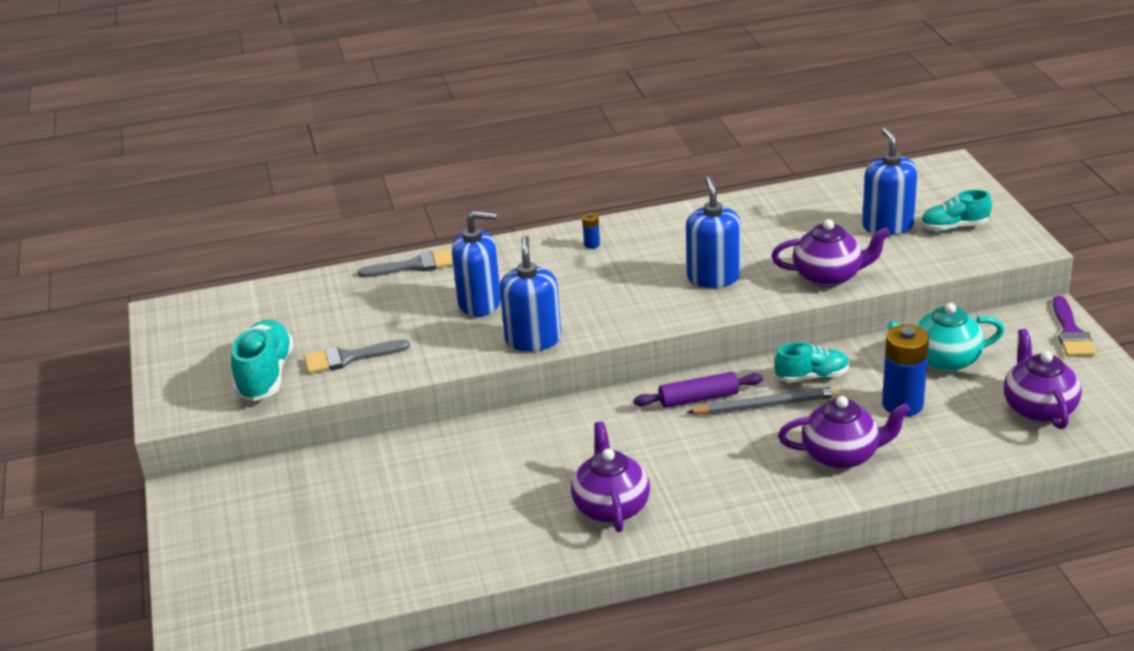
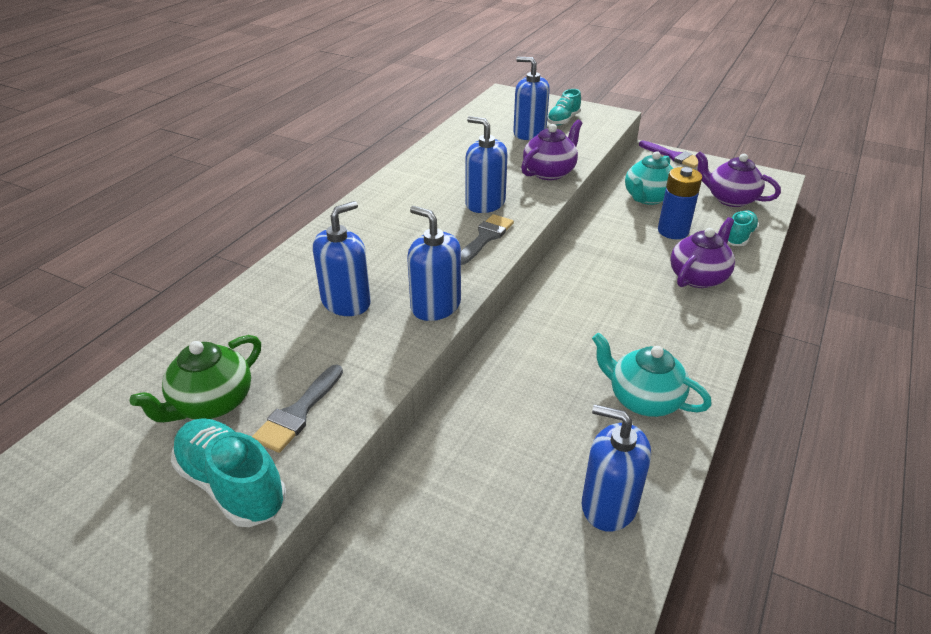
camera: 50 degrees left, 5 degrees up
grey brush [358,249,453,277] -> grey brush moved to [461,214,514,265]
purple teapot [571,422,650,532] -> turquoise teapot [592,333,712,417]
blue battery [582,213,600,249] -> none
purple rolling pin [633,372,763,408] -> none
grey pencil [687,386,840,415] -> none
turquoise shoe [774,342,849,383] -> turquoise shoe moved to [728,210,759,246]
none -> green teapot [130,335,261,423]
none -> blue soap dispenser [582,404,651,532]

